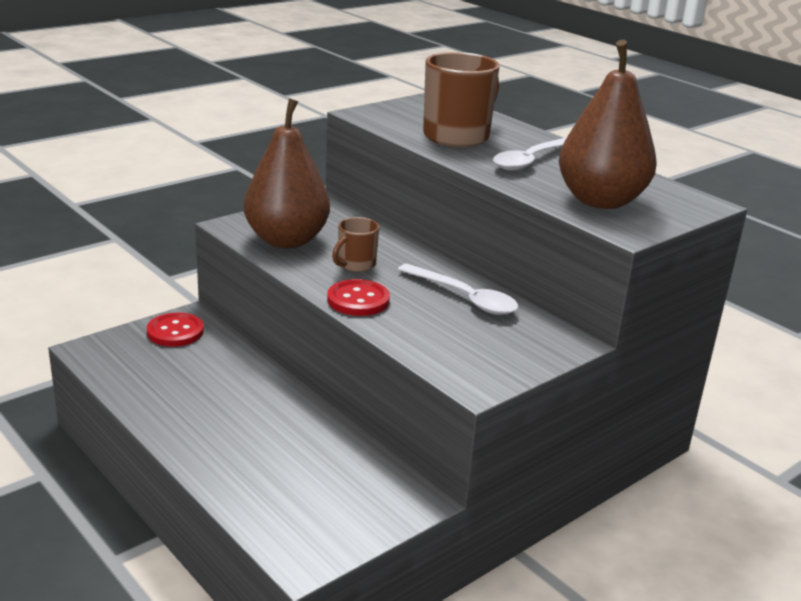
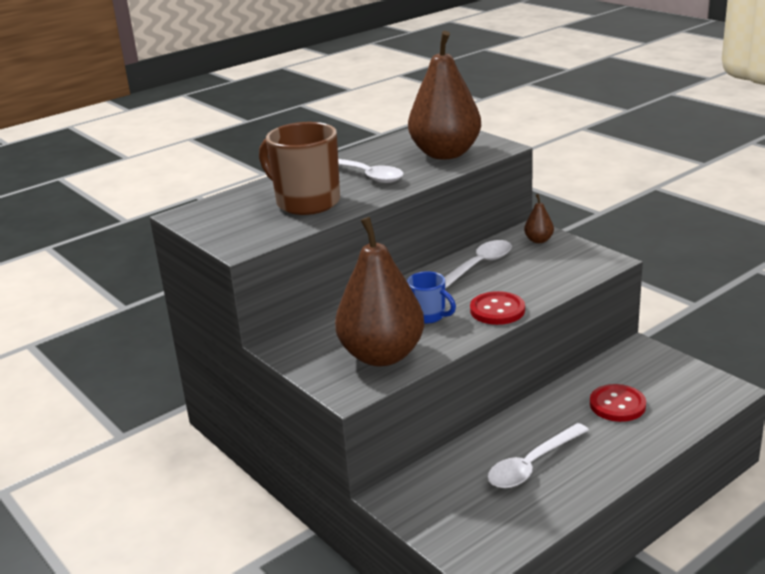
camera: 85 degrees left, 0 degrees up
red button [147,313,204,347] -> red button moved to [590,384,646,422]
brown mug [332,217,379,272] -> blue mug [407,271,456,324]
none -> white spoon [488,423,589,488]
none -> brown pear [524,194,554,243]

